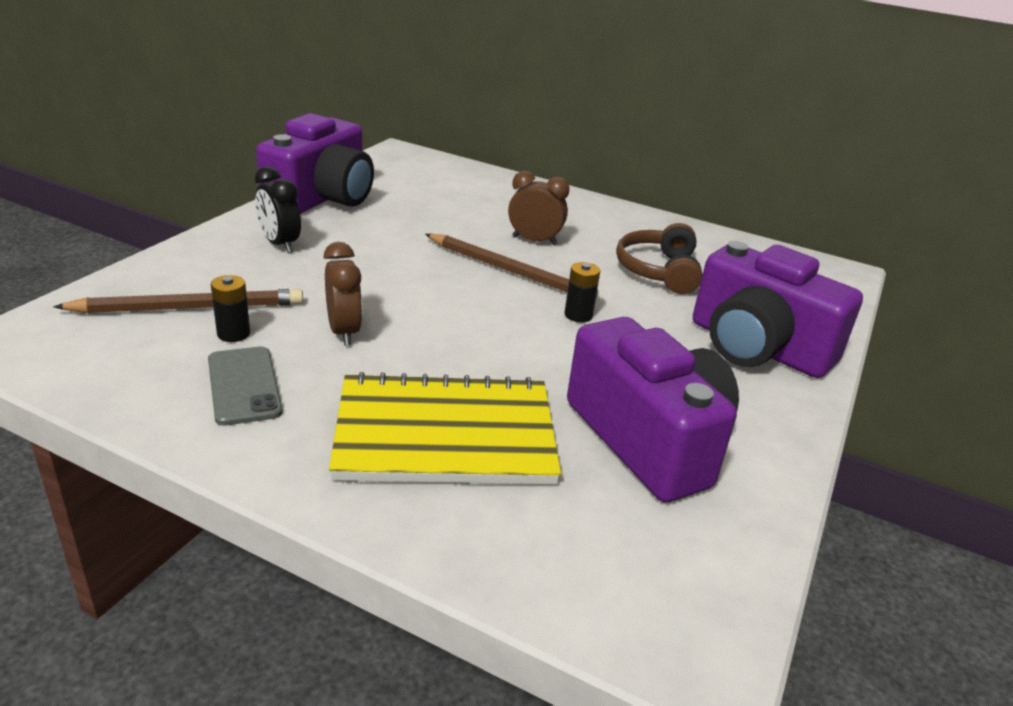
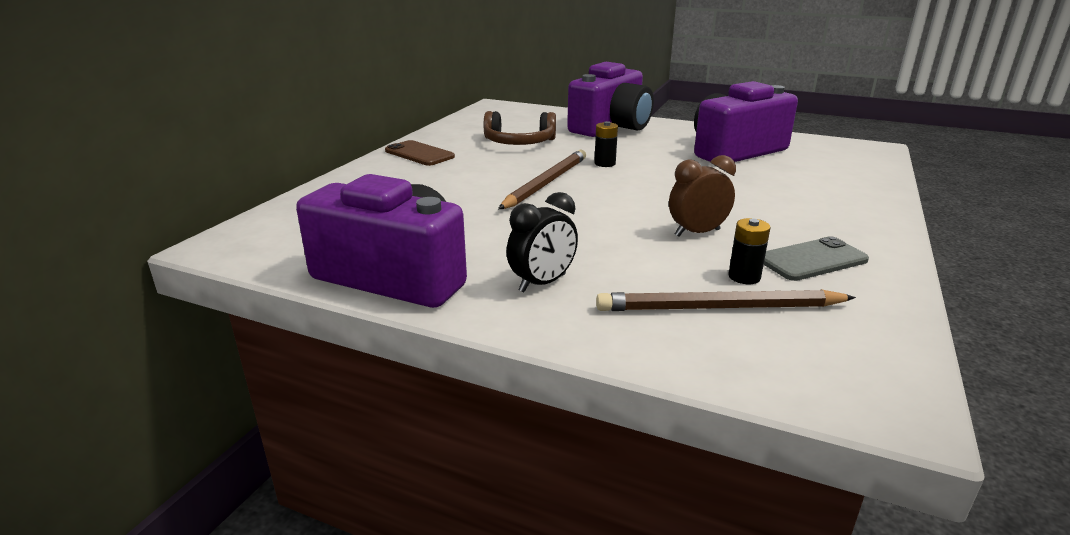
camera: 90 degrees left, 5 degrees down
brown pencil [53,289,303,313] -> brown pencil turned 75 degrees counterclockwise [596,289,856,311]
yellow notebook [329,372,561,485] -> none
brown clock [508,171,570,245] -> none
none -> brown phone [385,140,455,166]

